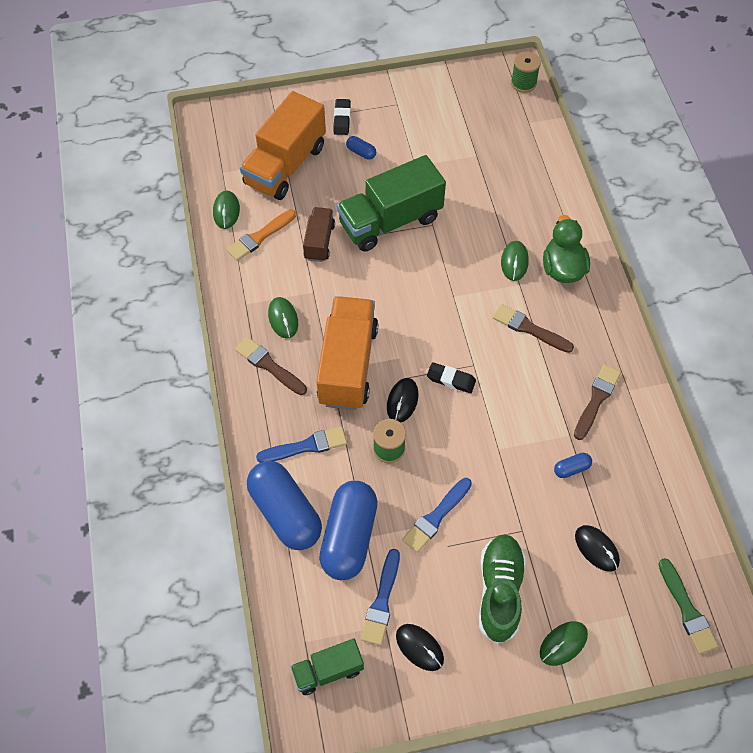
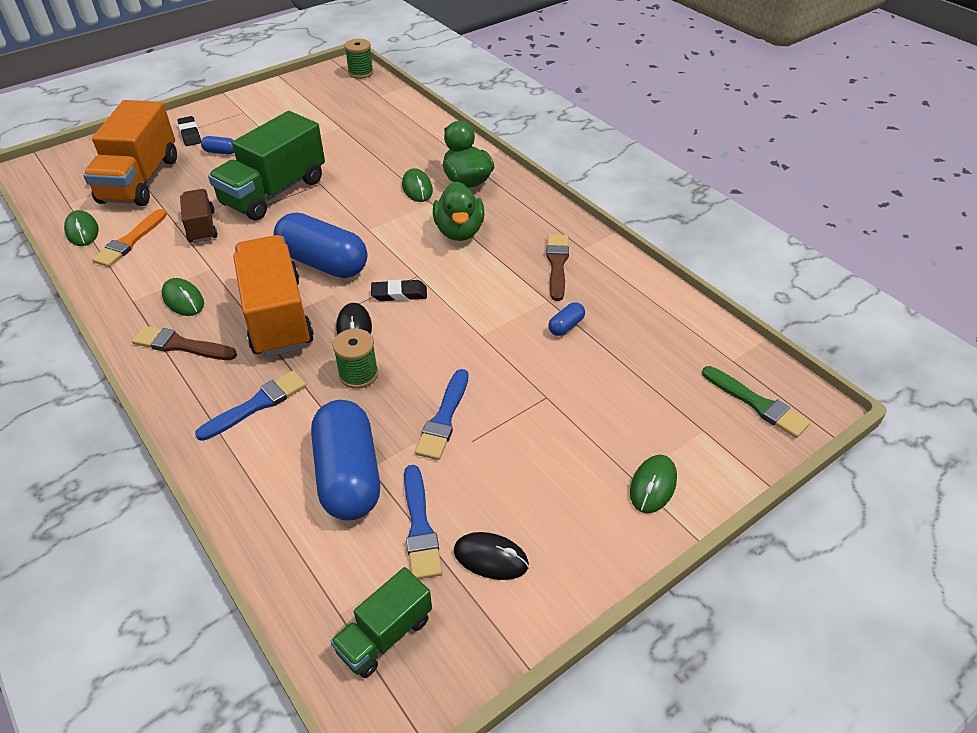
camera: 25 degrees left, 15 degrees down
blue capsule [247,461,322,550] -> blue capsule moved to [273,212,367,278]
green shoe [479,534,526,644] -> none
brown brush [493,304,574,353] -> green duck [433,181,484,241]
black mouse [575,525,620,572] -> none

